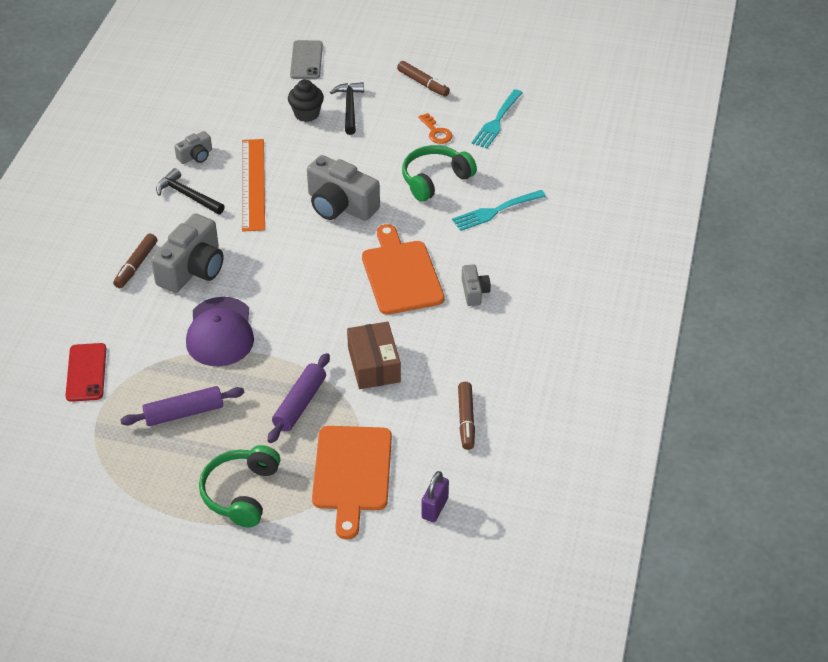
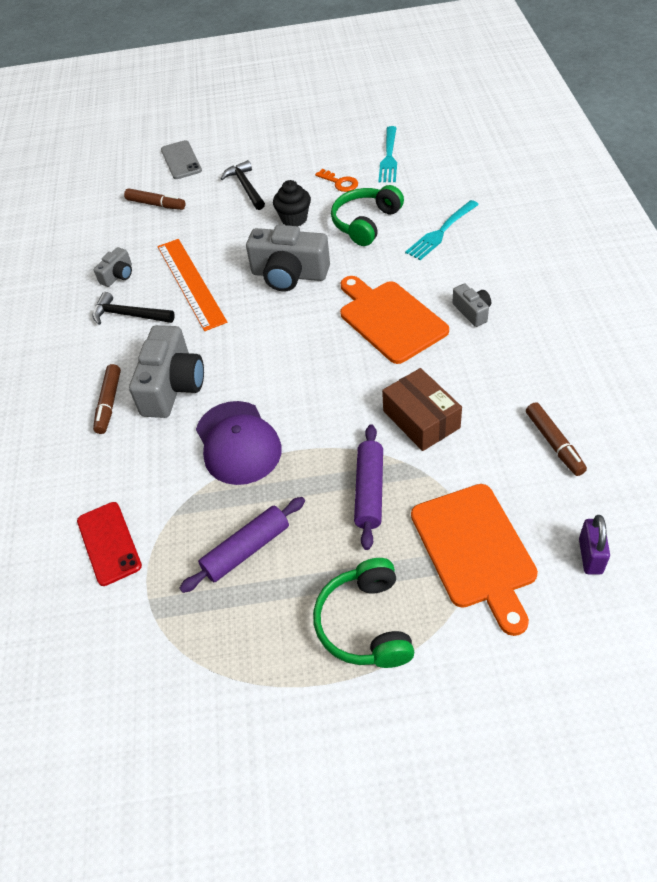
camera: 15 degrees left, 5 degrees up
black cupcake [288,79,324,122] -> black cupcake moved to [273,180,311,226]
brown marker [397,61,450,97] -> brown marker moved to [124,188,185,210]

